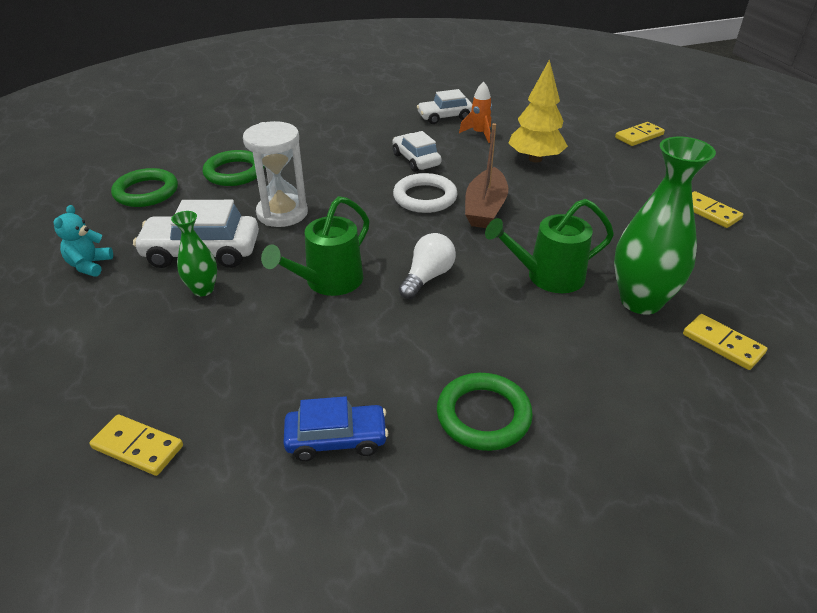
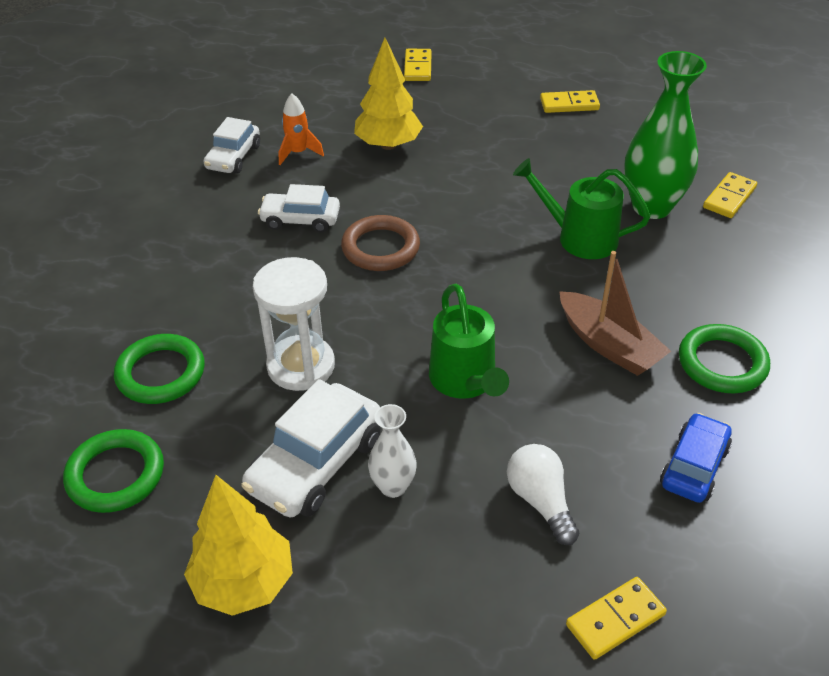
camera: 55 degrees left, 5 degrees up
turquoise teddy bear [53,205,113,277] -> yellow tree [184,475,293,616]
green vase [171,211,217,296] -> white vase [368,404,417,498]
white ring [393,173,458,213] -> brown ring [341,215,420,271]
white light bulb [399,233,456,299] -> white light bulb moved to [507,444,579,545]
brown boat [465,123,508,228] -> brown boat moved to [559,251,671,376]
green watering can [485,199,614,293] -> green watering can turned 90 degrees clockwise [513,158,650,259]
yellow domino [683,314,767,370] -> yellow domino turned 45 degrees counterclockwise [703,172,757,218]

